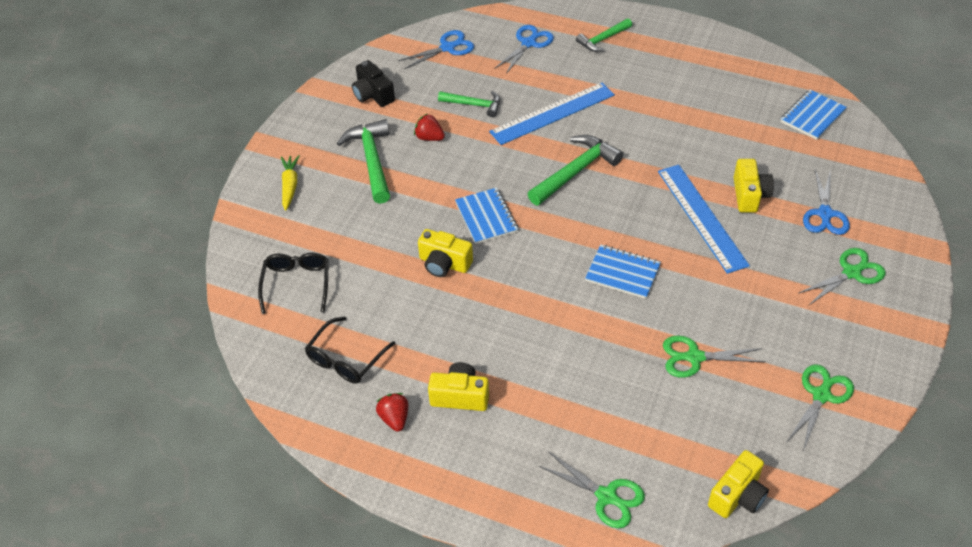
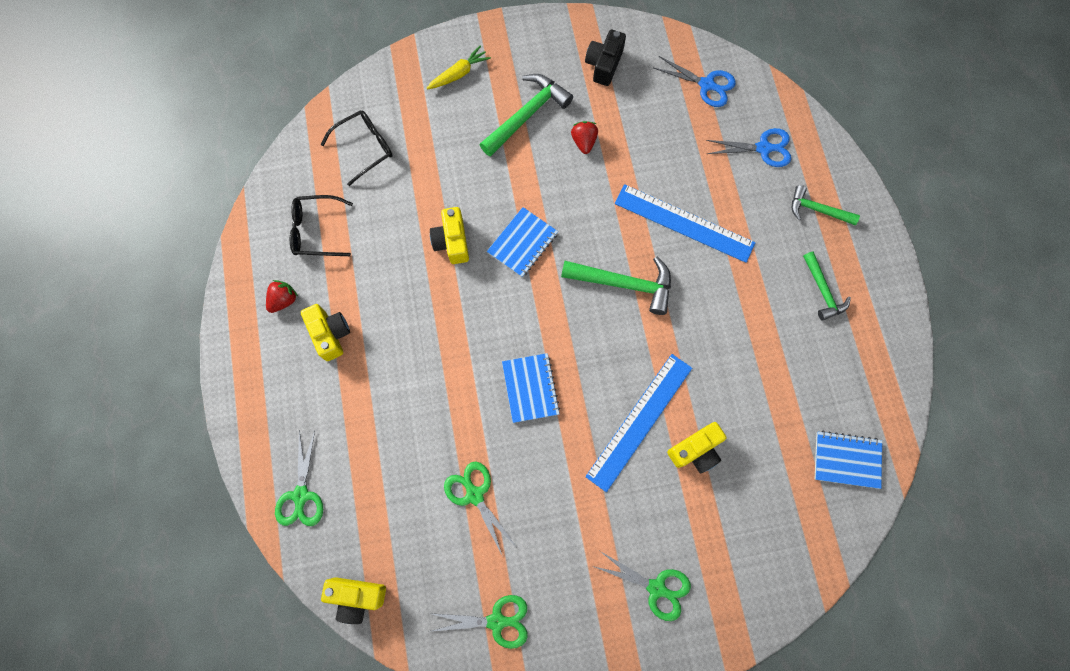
camera: 55 degrees right, 25 degrees up
green hammer [438,91,500,117] -> green hammer moved to [803,252,851,321]
blue scissors [803,169,850,235] -> none

